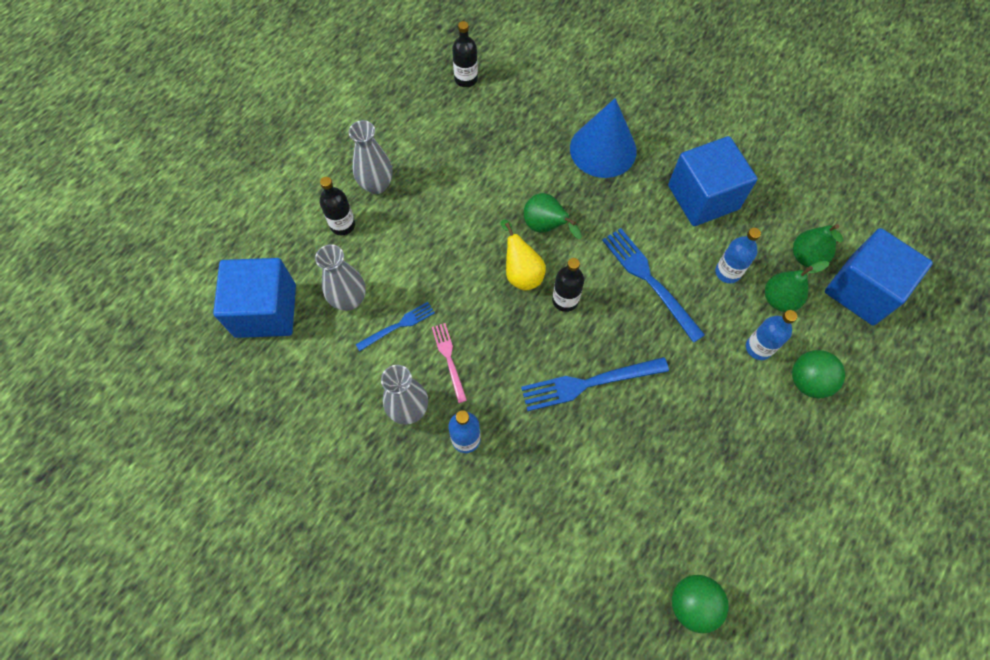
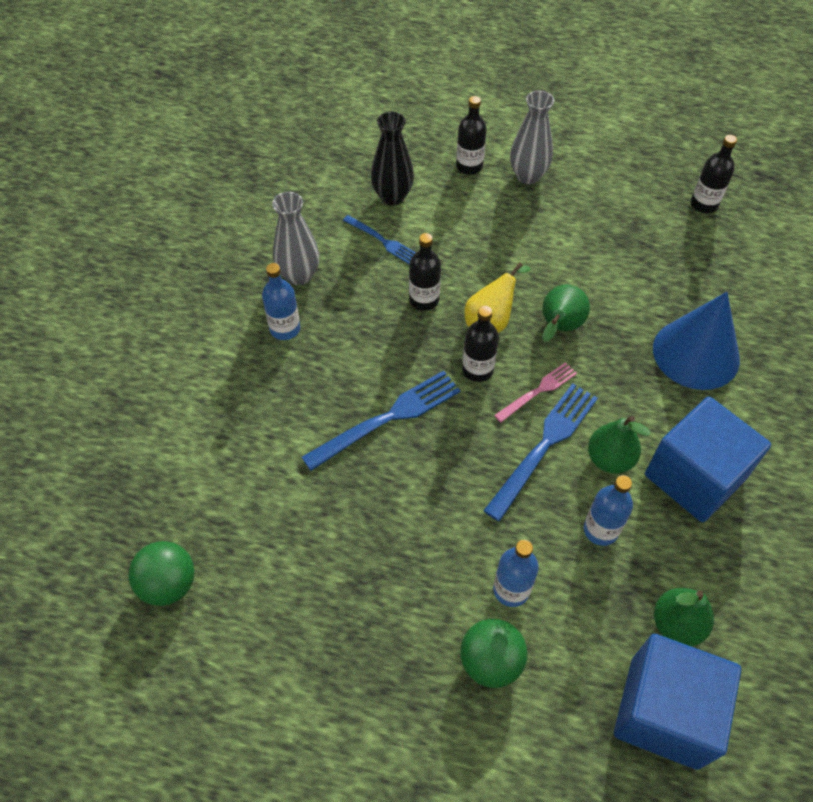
camera: 70 degrees right, 10 degrees down
blue cube [213,258,296,338] -> none
grey vase [315,244,366,311] -> black vase [371,112,414,205]
pink fork [432,323,467,403] -> pink fork moved to [494,362,577,422]
blue fork [521,357,669,411] -> blue fork turned 90 degrees clockwise [302,370,461,471]
green pear [765,261,830,312] -> green pear moved to [588,416,651,474]
none -> black bottle [409,233,441,311]

